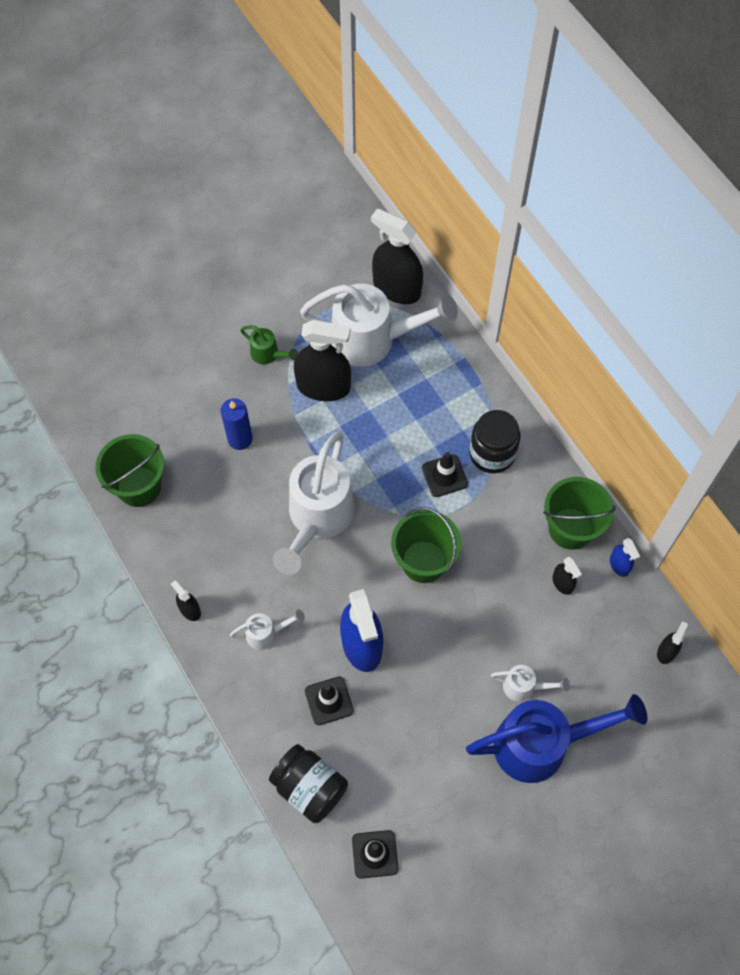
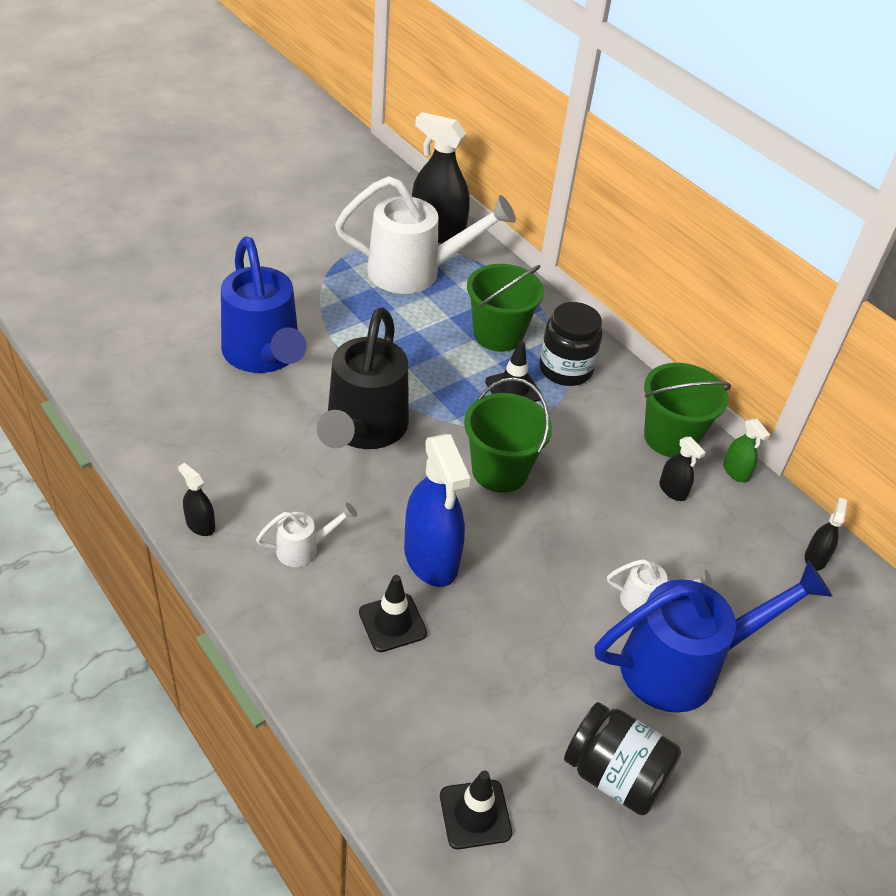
camera: 10 degrees left, 20 degrees down
green bucket [96,434,164,507] -> green bucket moved to [467,264,544,352]
blue candle [221,398,252,450] -> blue watering can [221,236,307,373]
green watering can [240,325,298,364] -> none
black jar [269,744,348,823] -> black jar moved to [564,702,681,815]
white watering can [273,432,355,575] -> black watering can [317,307,409,449]
black spray bottle [294,320,351,401] -> none
blue spray bottle [610,538,640,577] -> green spray bottle [723,419,770,482]

